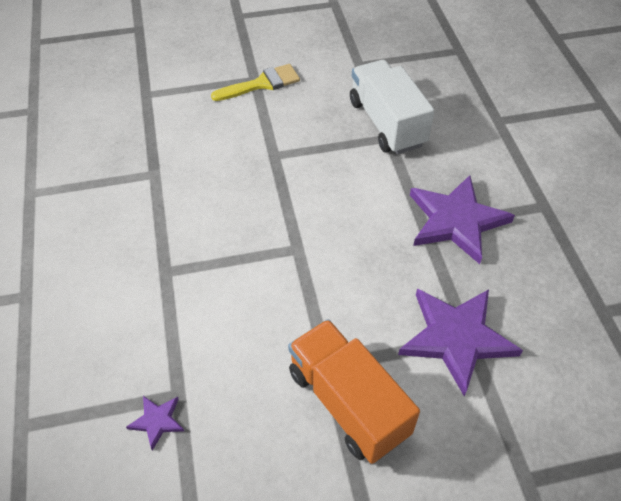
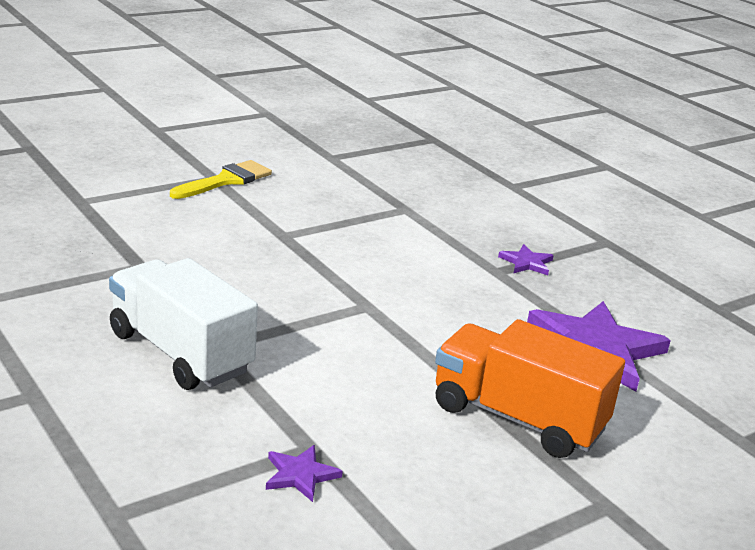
camera: 25 degrees left, 25 degrees down
white truck [350,60,434,154] -> white truck moved to [109,258,258,390]
purple star [410,175,515,264] -> purple star [498,244,554,275], size x0.44

